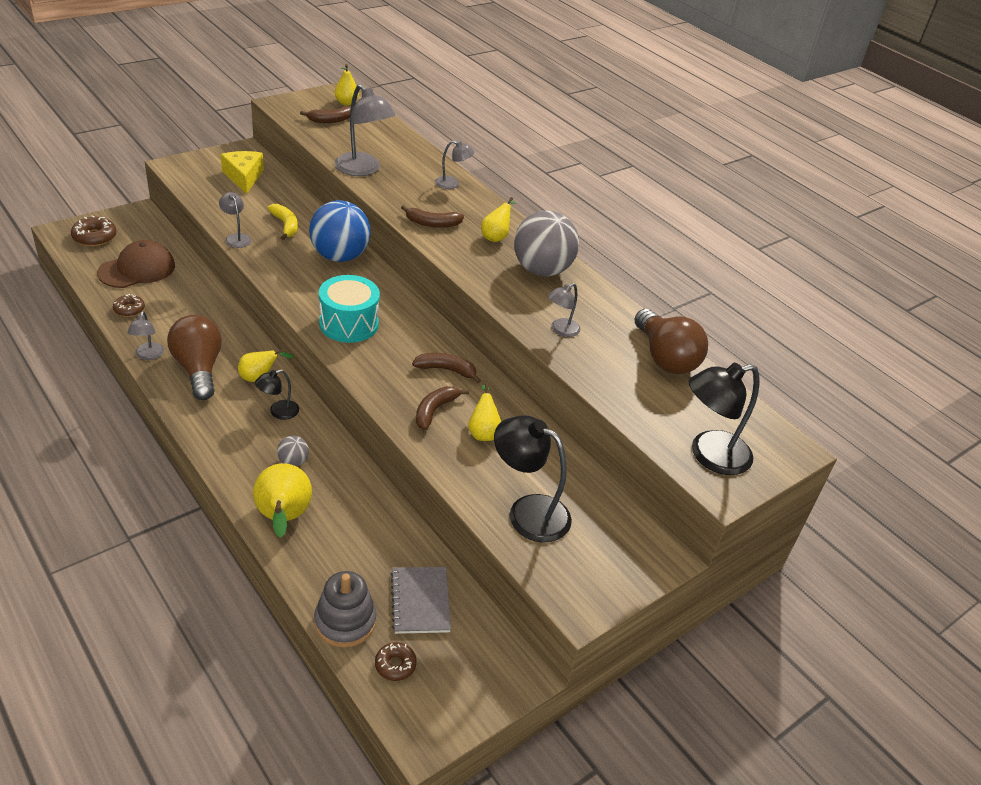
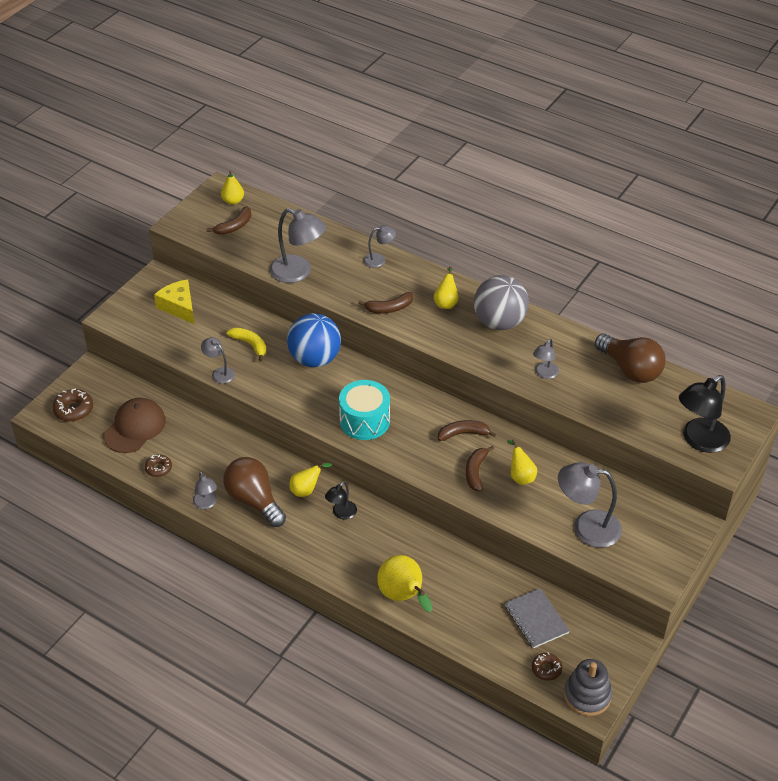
camera: 15 degrees left, 5 degrees up
grey ball [277,436,309,466] -> none
grey stacking toy [314,571,377,648] -> grey stacking toy moved to [564,659,612,716]
black lamp [494,415,572,542] -> grey lamp [558,462,622,548]

